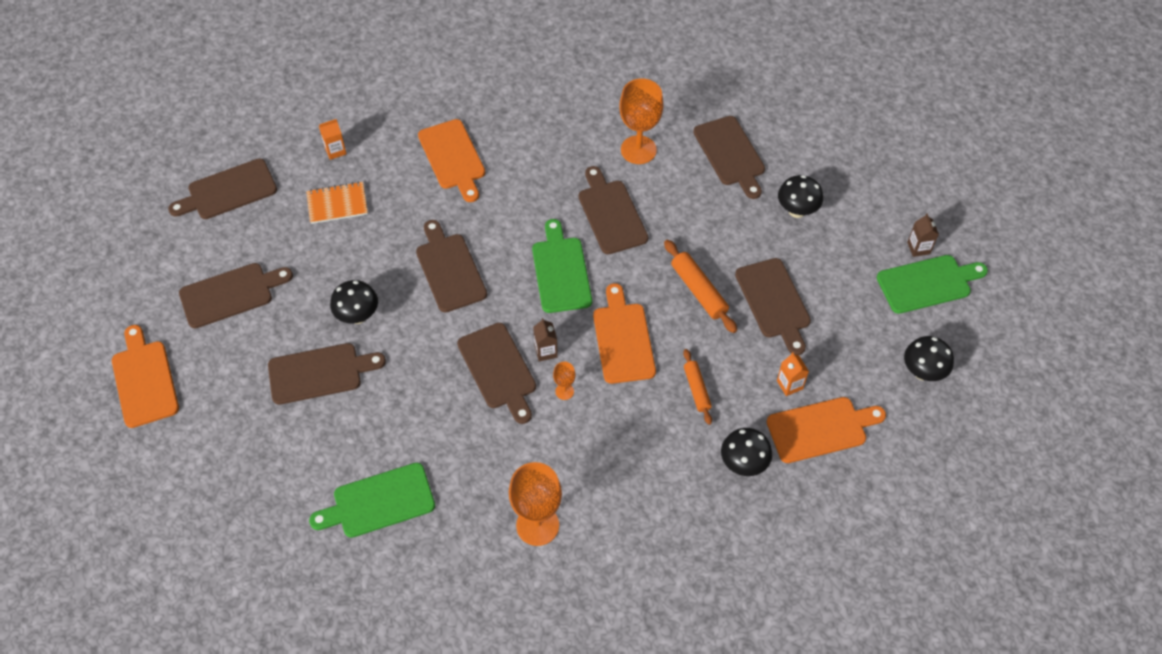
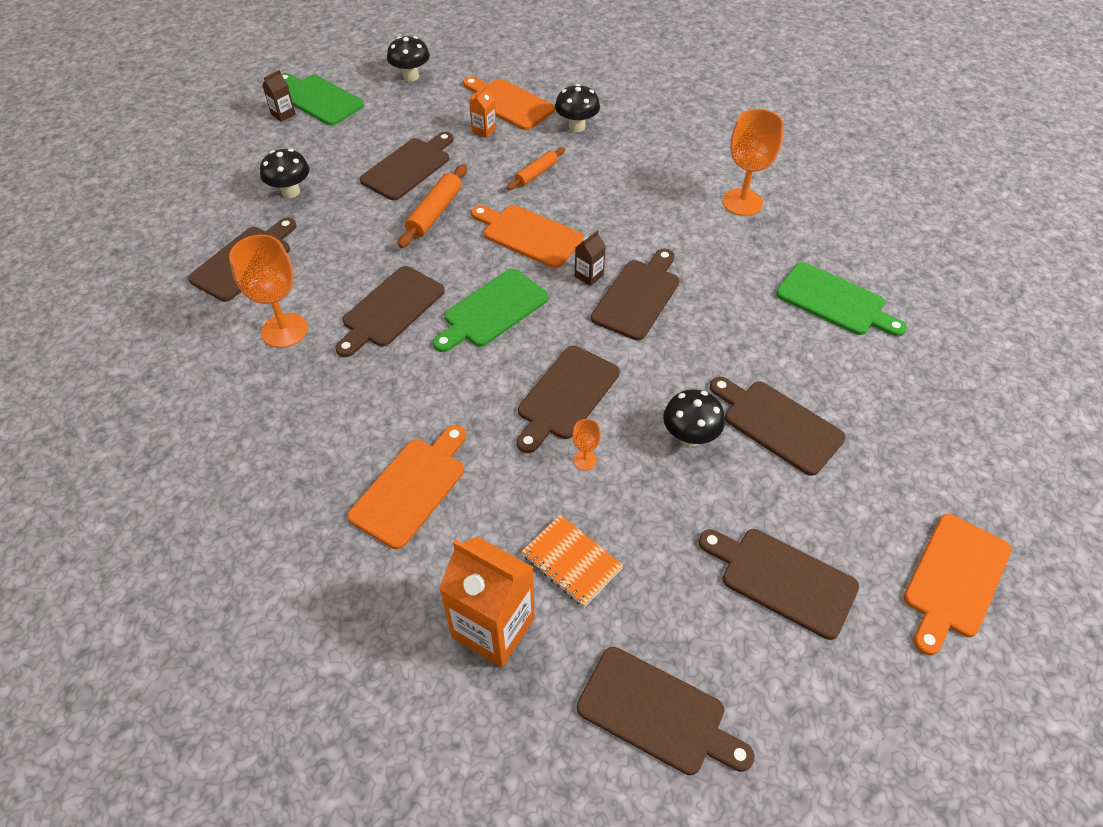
camera: 125 degrees left, 5 degrees down
orange carton [319,119,346,160] -> orange carton [439,536,535,668], size x2.17
orange goblet [553,362,575,400] -> orange goblet moved to [572,419,601,470]
orange cutting board [593,283,656,384] -> orange cutting board turned 75 degrees clockwise [471,205,584,268]

